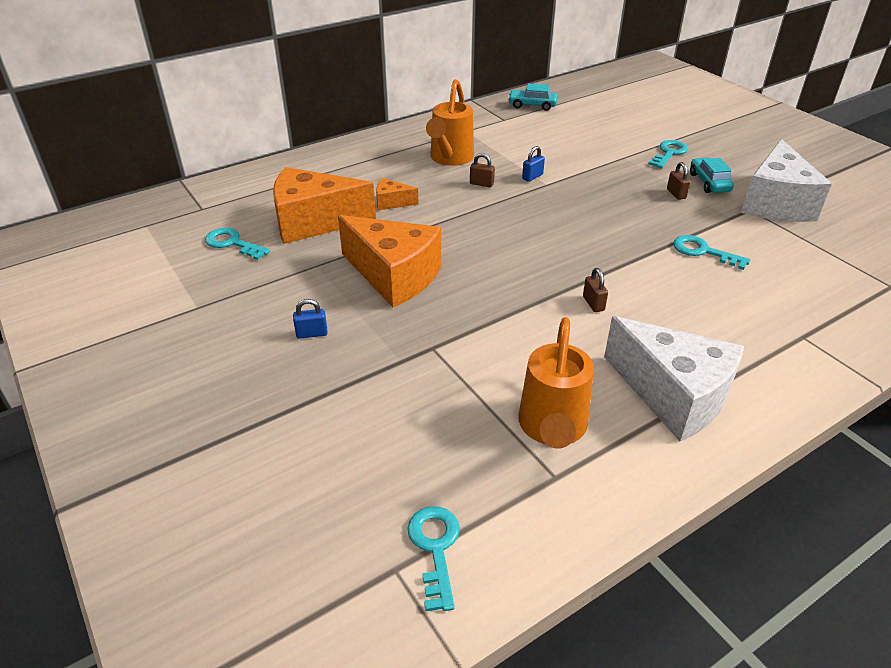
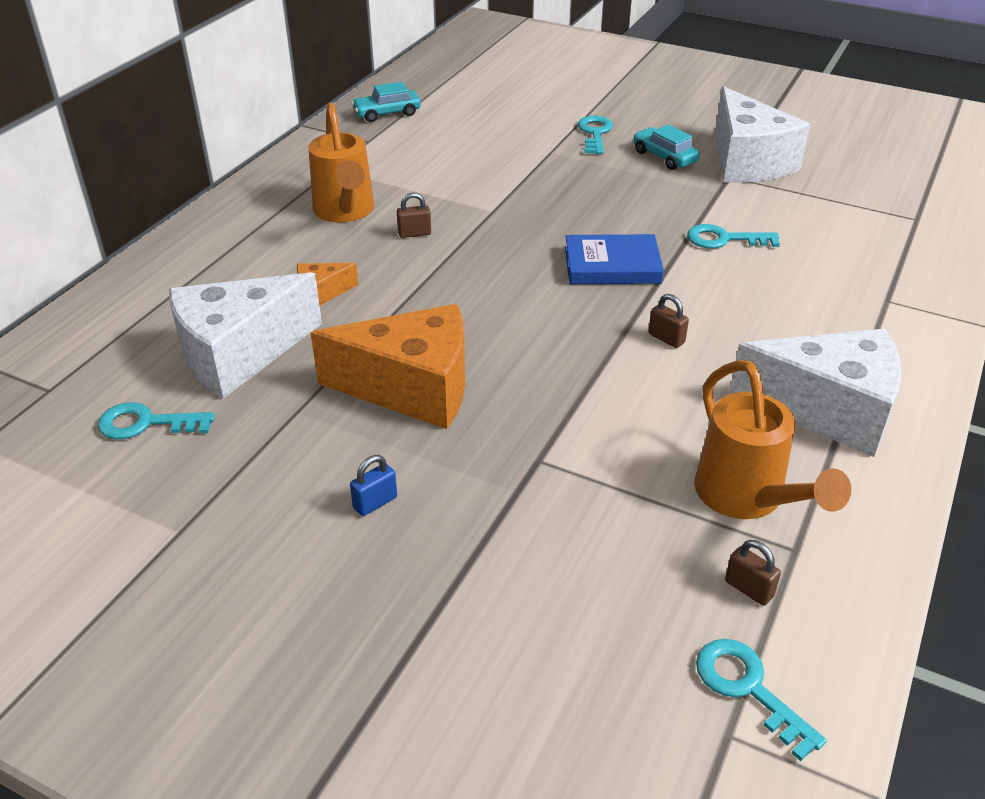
camera: 30 degrees left, 0 degrees up
orange cheese [273,167,376,244] -> white cheese [169,272,322,399]
blue padlock [522,146,545,182] -> none
brown padlock [667,162,690,200] -> brown padlock moved to [725,540,781,606]
none -> blue book [565,234,664,284]

